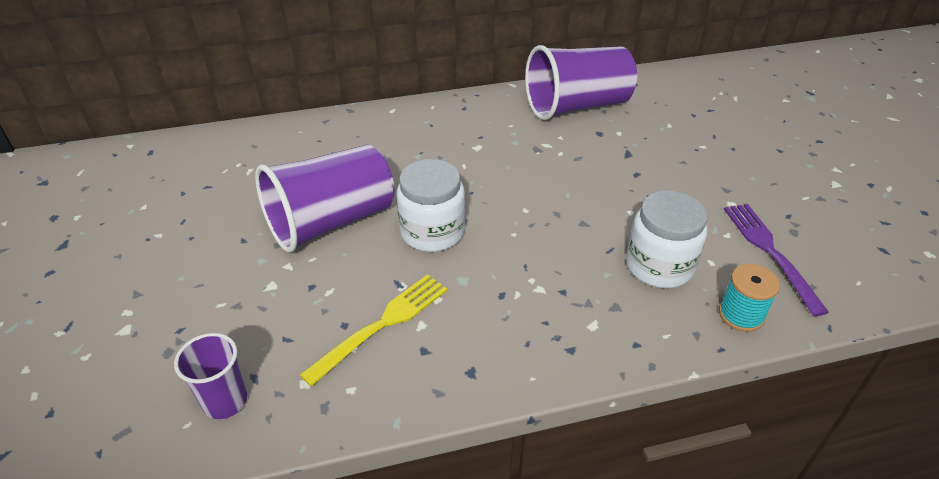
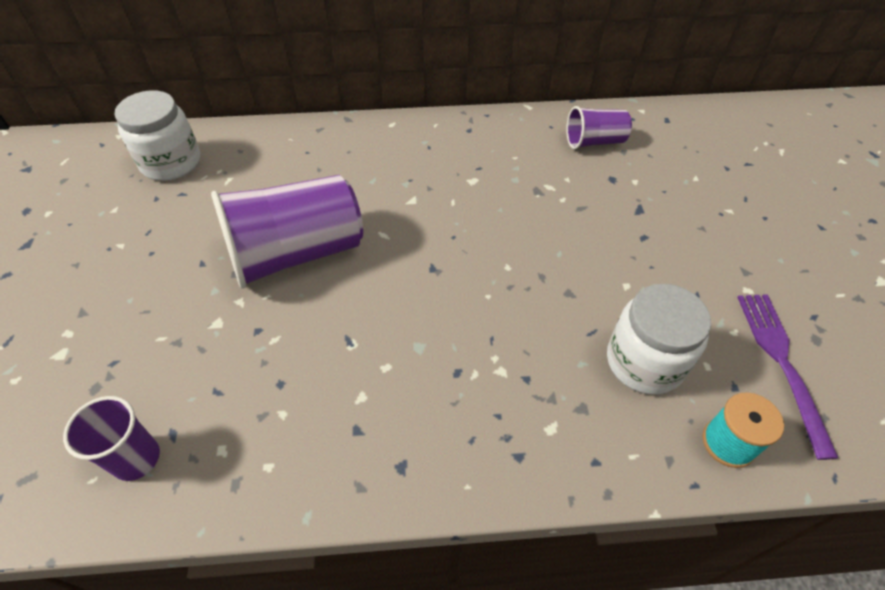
camera: 10 degrees right, 10 degrees up
yellow fork [300,274,448,386] -> none
white jar [397,159,465,252] -> white jar moved to [115,90,201,181]
purple cup [525,45,637,120] -> purple cup [566,106,632,149], size x0.52

